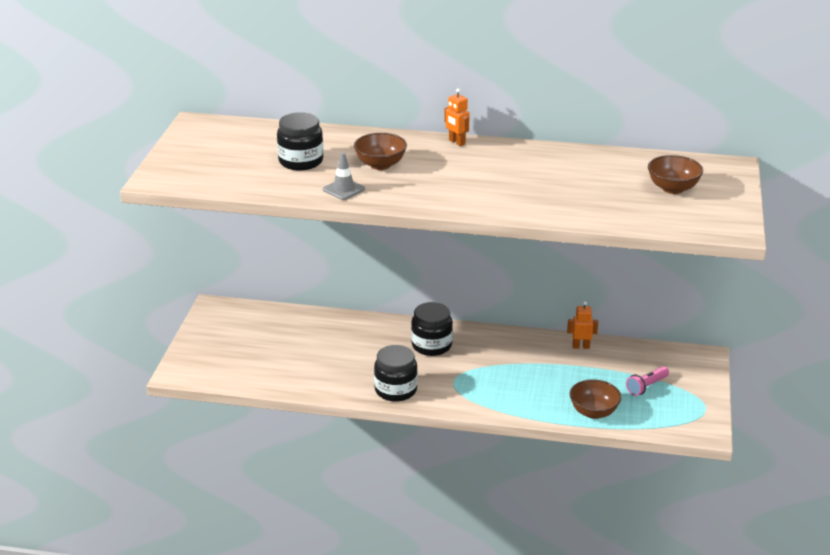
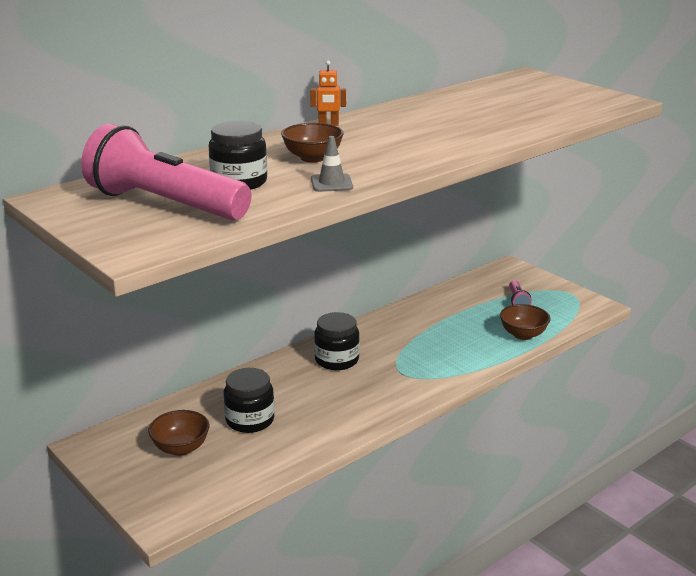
camera: 50 degrees left, 5 degrees down
black jar [374,345,418,402] -> black jar moved to [224,368,274,433]
orange robot [567,301,598,349] -> none
brown bowl [648,155,703,194] -> brown bowl moved to [148,410,209,456]
none -> pink flashlight [81,124,251,220]

